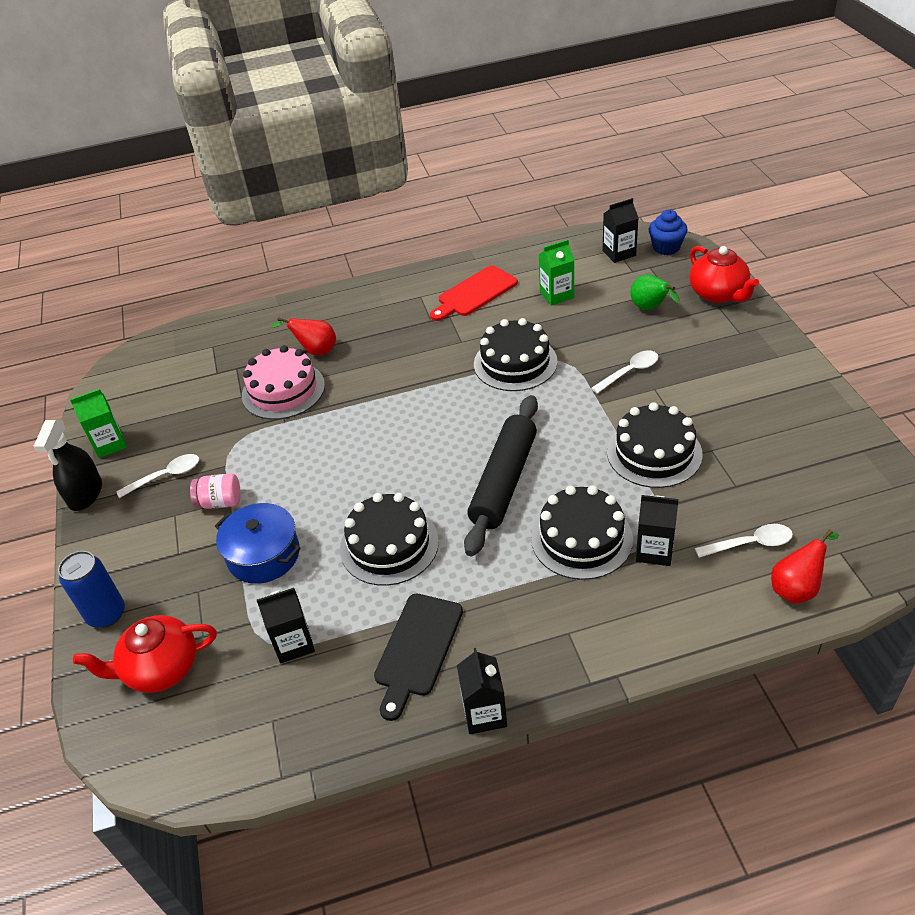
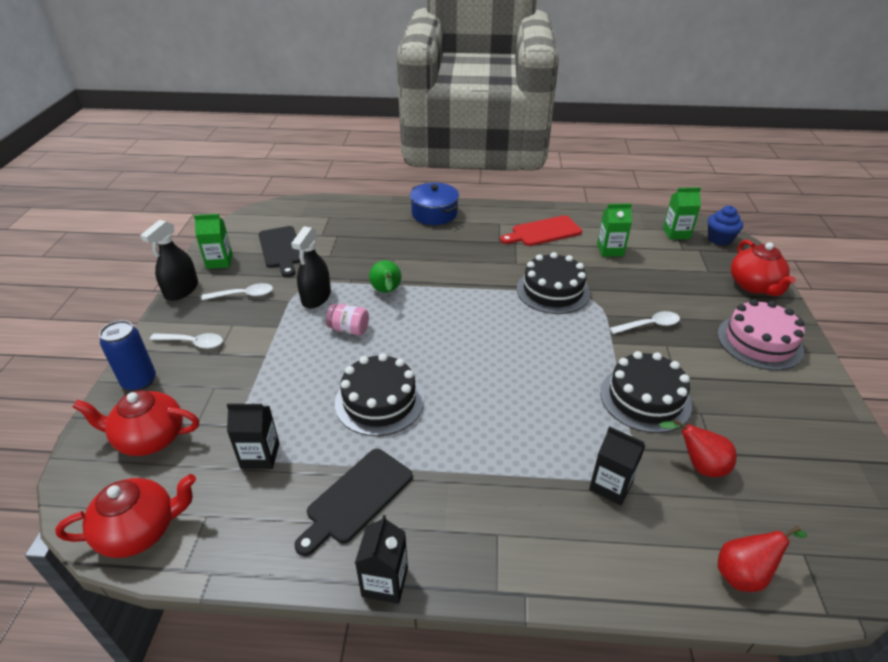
camera: 15 degrees right, 5 degrees down
pink jar [190,473,241,509] -> pink jar moved to [326,304,369,335]
blue pot [215,503,301,584] -> blue pot moved to [410,183,459,225]
pink cake [242,345,325,420] -> pink cake moved to [717,299,805,370]
red pear [271,317,336,355] -> red pear moved to [659,419,737,477]
black rolling pin [464,395,538,556] -> none
black cake [531,486,633,580] -> none
black carton [602,198,639,263] -> green carton [663,187,701,239]
green pear [631,274,680,310] -> green pear moved to [369,260,401,293]
white spoon [695,524,793,558] -> white spoon moved to [150,333,223,349]
none -> red teapot [55,474,196,558]
none -> black cutting board [258,226,300,277]
none -> black spray bottle [291,226,331,308]

